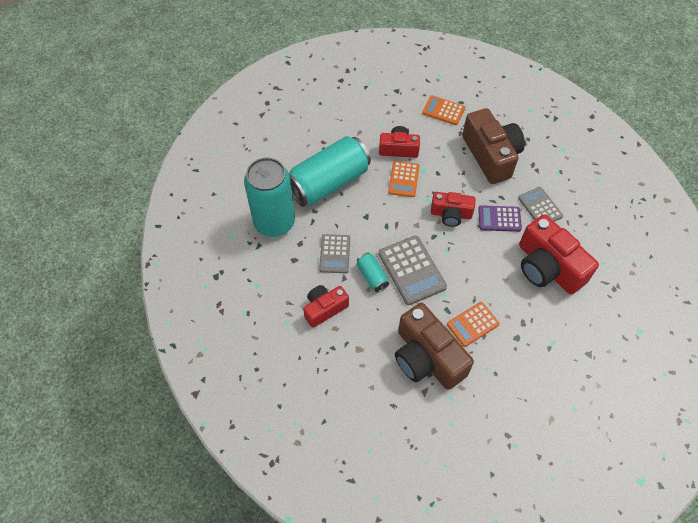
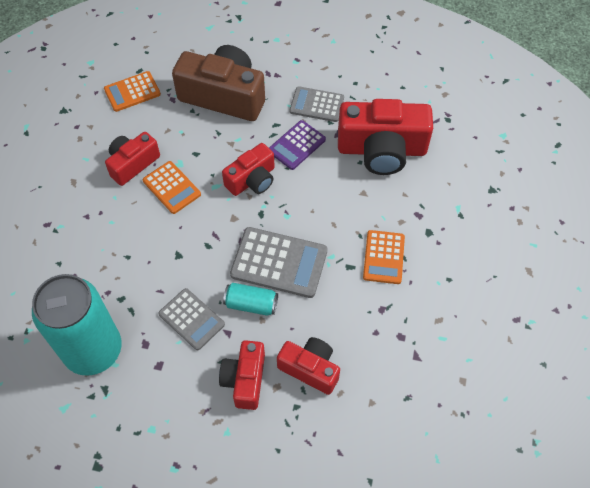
camera: 50 degrees left, 0 degrees up
turquoise can [289,136,371,206] -> none
brown camera [395,303,474,390] -> none
none -> red camera [277,337,340,395]

